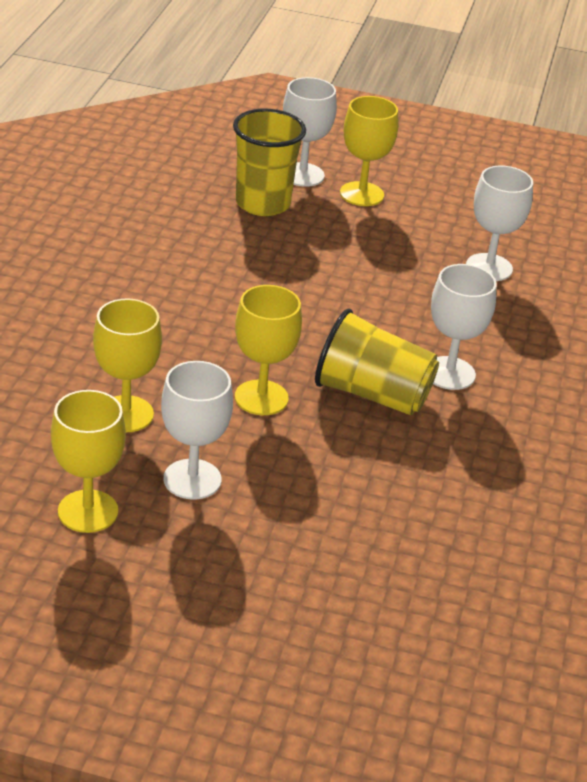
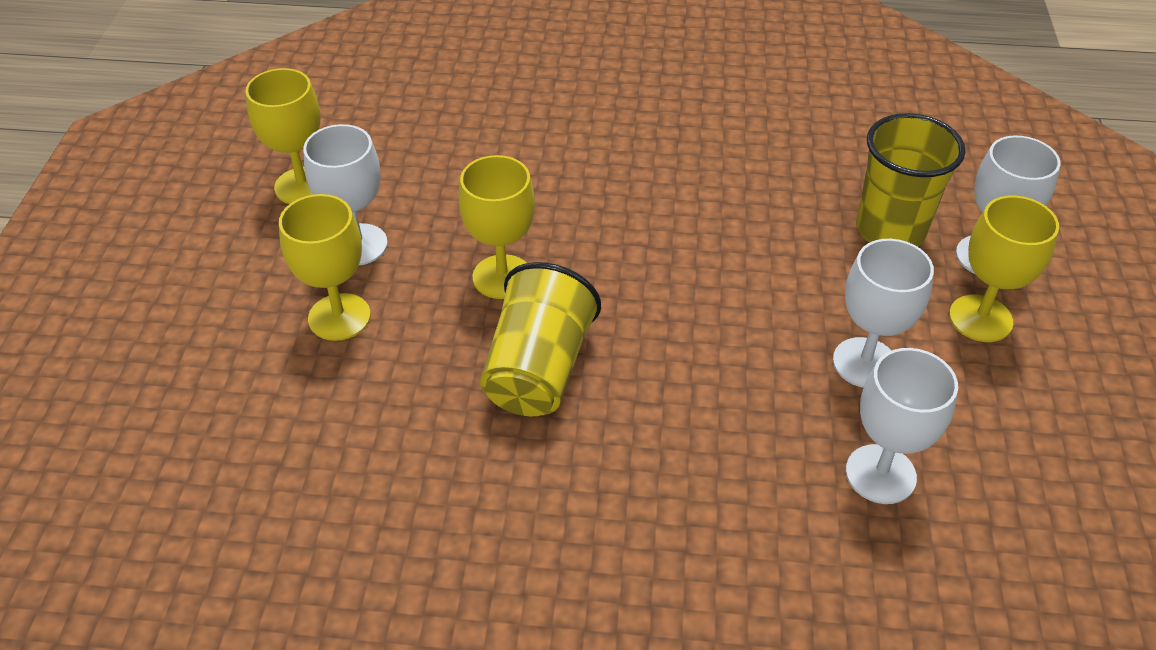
camera: 85 degrees right, 10 degrees up
yellow goblet [93,298,162,432] -> yellow goblet moved to [279,194,371,341]
white goblet [431,264,497,390] -> white goblet moved to [833,239,934,388]

